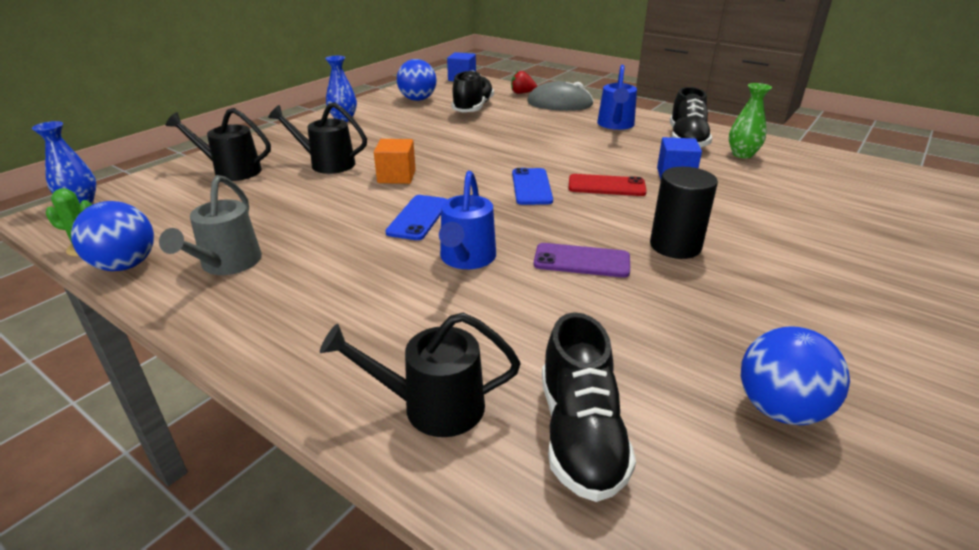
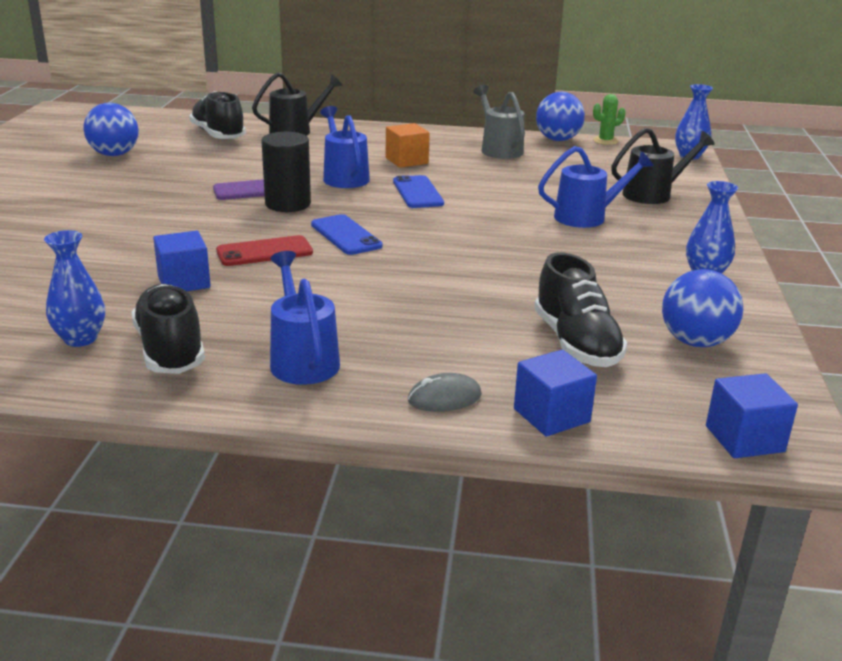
camera: 150 degrees right, 5 degrees down
black watering can [268,102,367,174] -> blue watering can [538,146,654,228]
orange cube [374,139,416,184] -> orange cube moved to [386,123,430,168]
red strawberry [511,71,537,94] -> blue cube [514,350,597,436]
grey mouse [527,81,594,111] -> grey mouse [408,373,482,412], size x0.54
black cylinder [650,167,718,259] -> black cylinder moved to [261,132,311,212]
green vase [729,83,772,158] -> blue vase [44,230,105,347]

